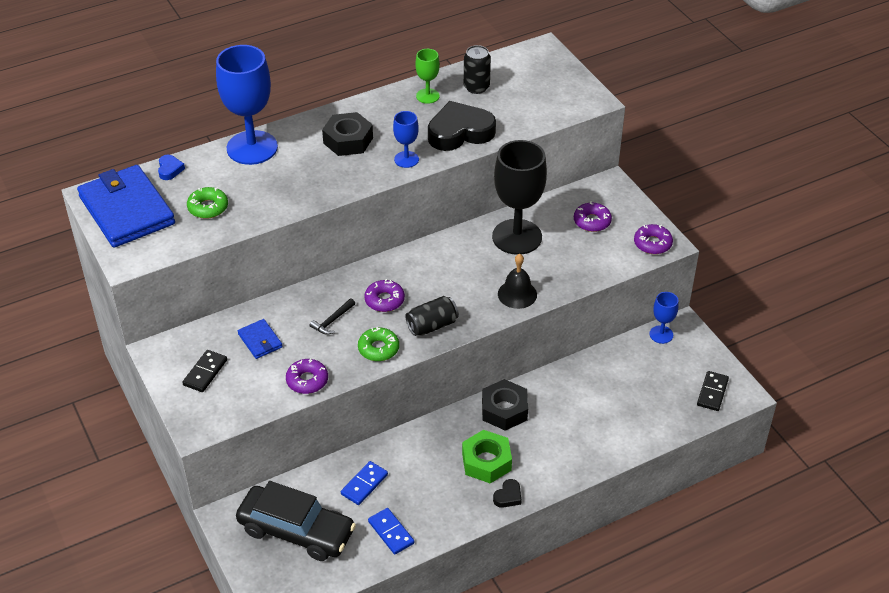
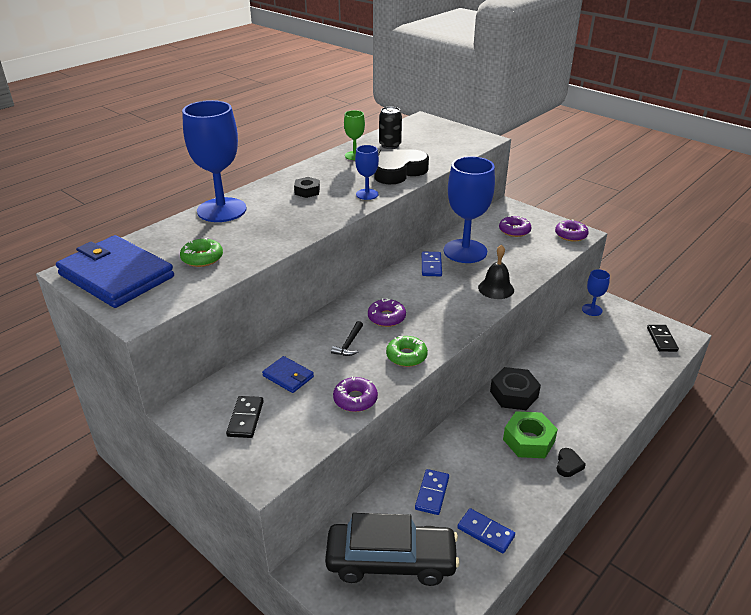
camera: 20 degrees left, 10 degrees down
blue heart [158,155,185,180] -> none
black nut [322,112,373,156] -> black nut [294,177,320,198], size x0.60
black can [405,296,459,336] -> none
black goblet [492,140,547,255] -> blue goblet [444,156,495,263]
none -> blue domino [422,252,442,276]

